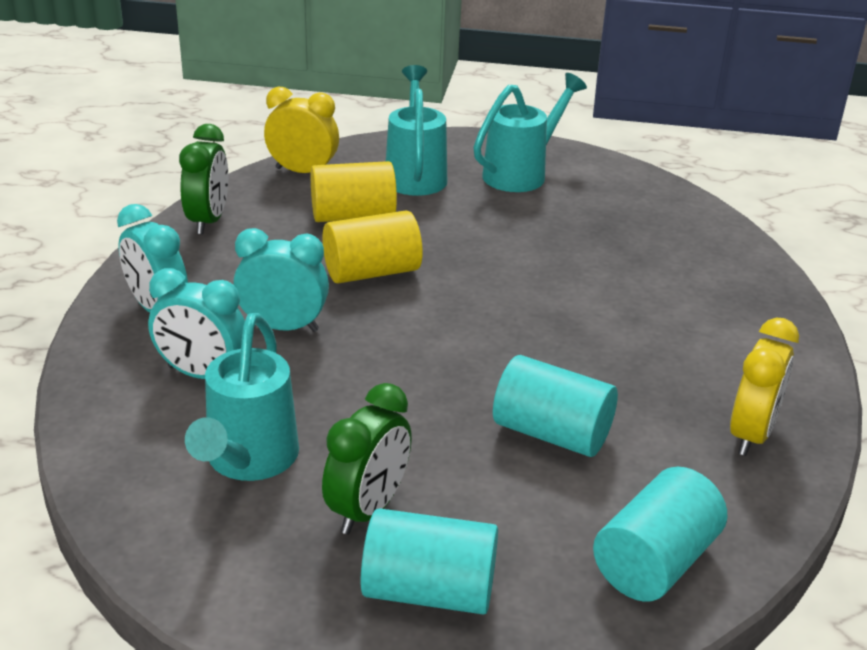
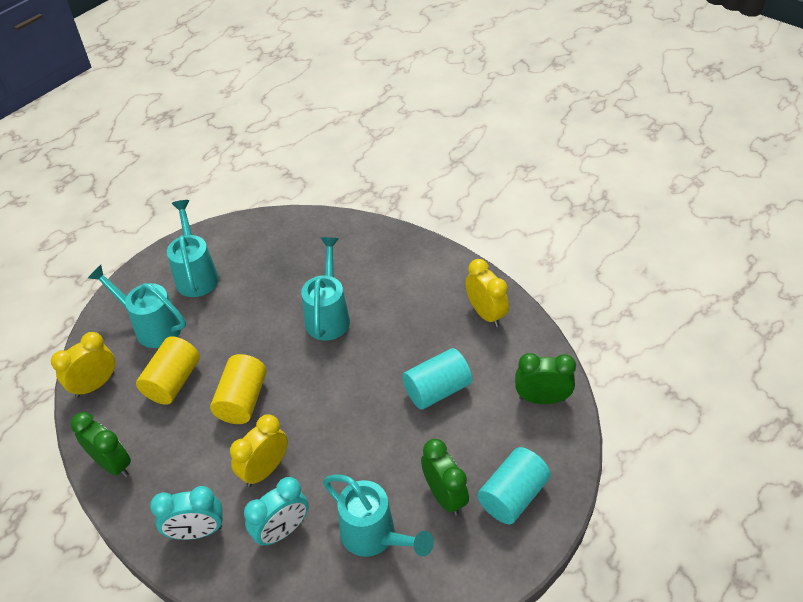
camera: 55 degrees left, 15 degrees up
turquoise clock [233,228,329,332] -> yellow clock [230,414,288,487]
turquoise cylinder [593,467,727,602] -> green clock [515,353,576,404]
none -> turquoise watering can [301,237,350,341]

